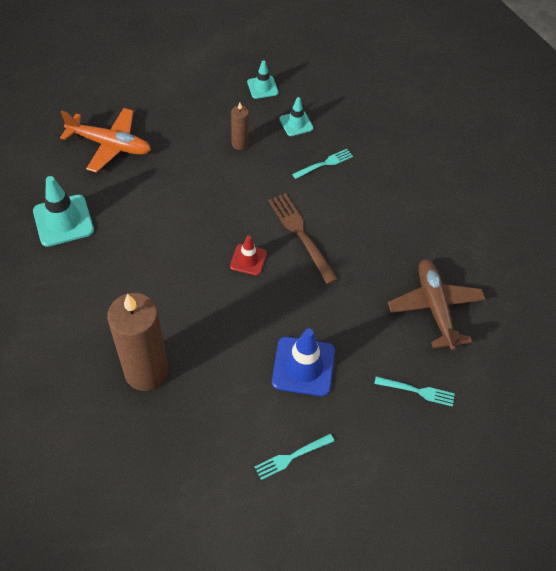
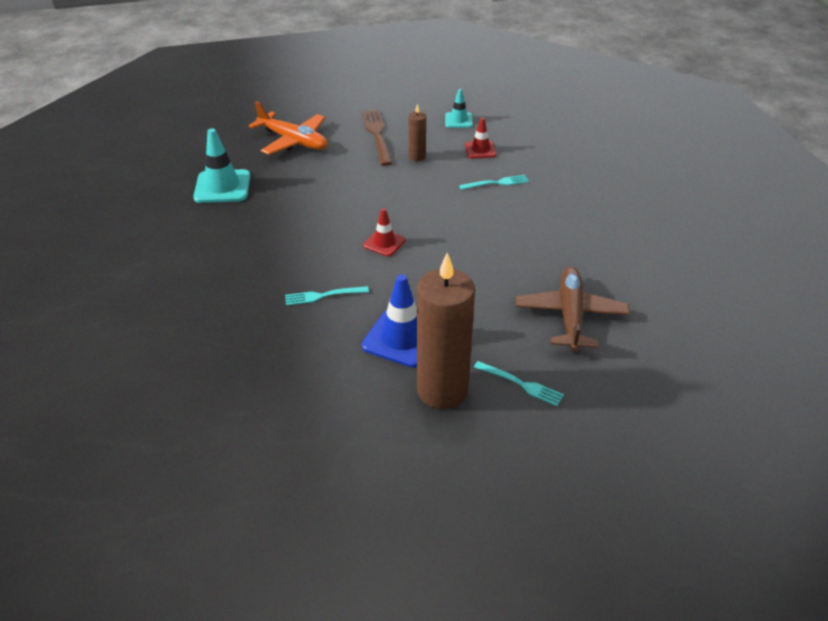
camera: 20 degrees right, 15 degrees down
brown candle [107,293,168,391] -> brown candle moved to [417,252,475,409]
turquoise fork [255,434,334,480] -> turquoise fork moved to [285,286,369,305]
brown fork [268,193,338,284] -> brown fork moved to [361,110,393,166]
turquoise traffic cone [280,97,313,136] -> red traffic cone [465,118,497,159]

